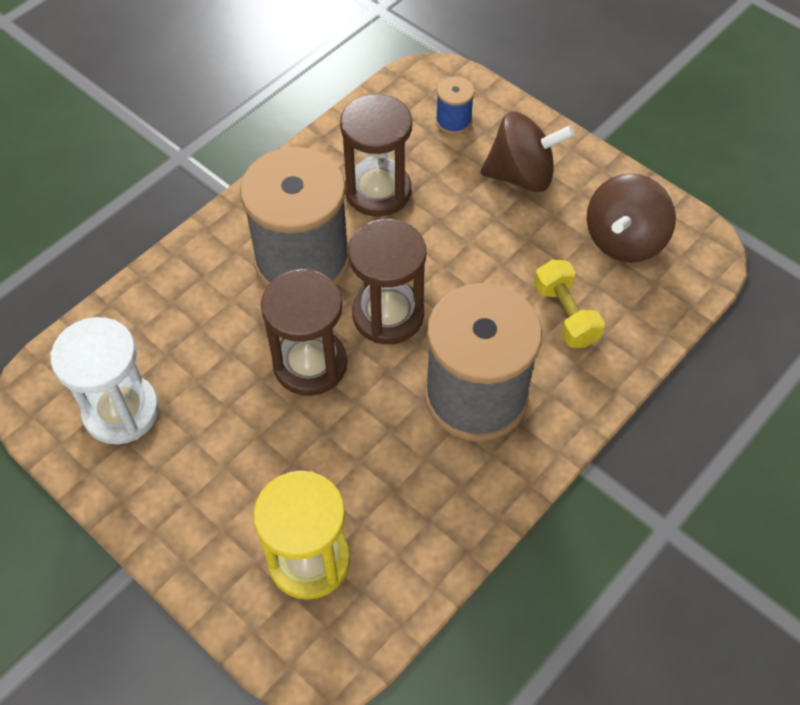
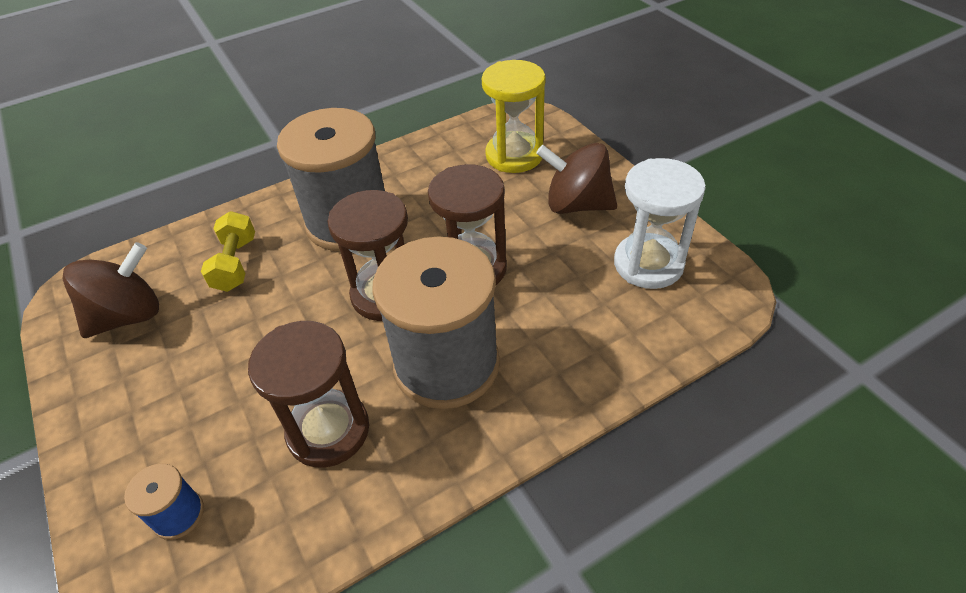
camera: 160 degrees left, 10 degrees down
brown spinning top [480,112,575,192] -> brown spinning top moved to [536,143,617,214]

